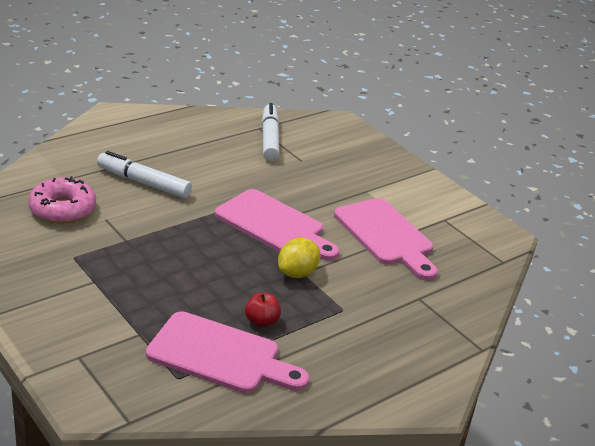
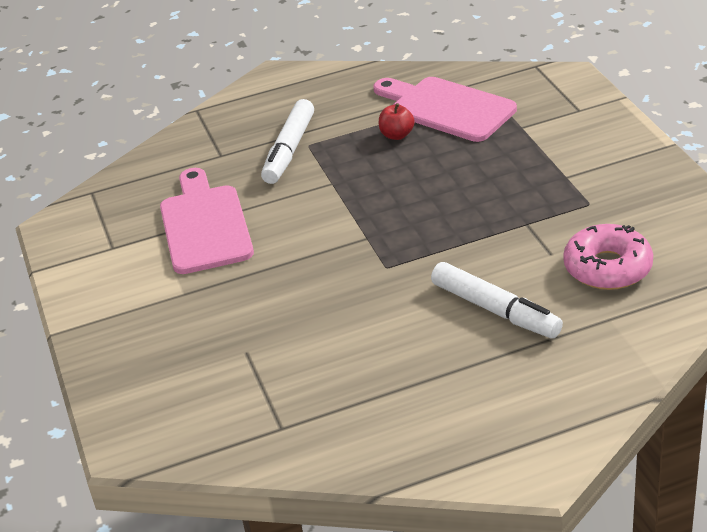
camera: 155 degrees left, 5 degrees up
pink cutting board [215,189,339,261] -> none
white marker [262,103,280,161] -> white marker moved to [261,99,314,184]
yellow lemon [278,238,321,278] -> none

